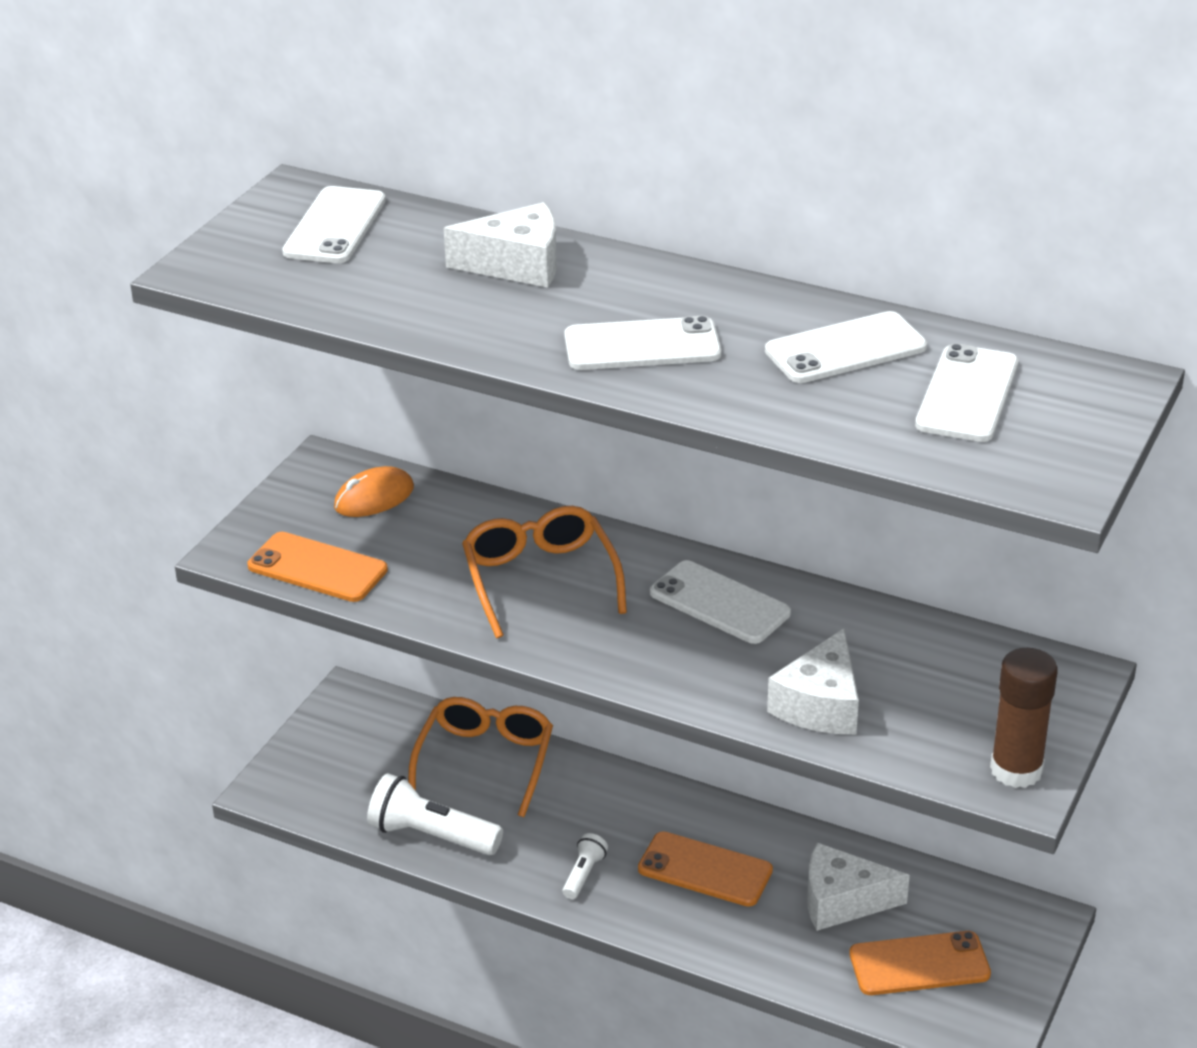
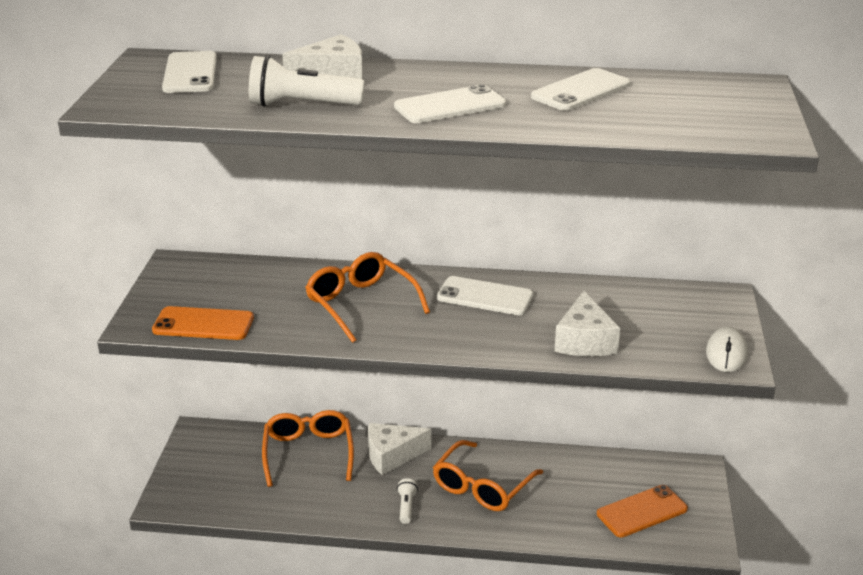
camera: 20 degrees left, 5 degrees down
orange mouse [334,466,414,517] -> none
white flashlight [367,773,503,855] -> white flashlight moved to [249,55,364,107]
orange phone [638,831,773,907] -> orange glasses [433,440,543,511]
white cheese [807,843,910,931] -> white cheese moved to [368,423,431,475]
white phone [915,343,1019,442] -> none
brown glue stick [990,648,1058,788] -> white mouse [706,327,748,372]

